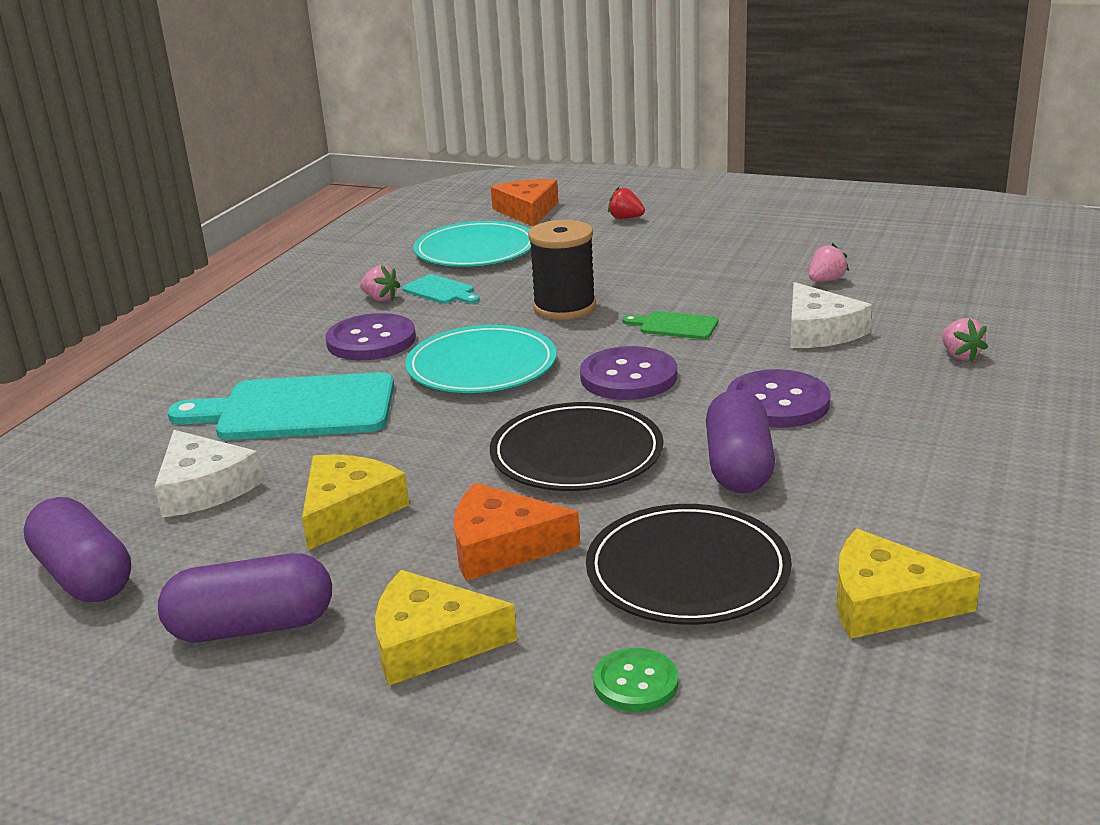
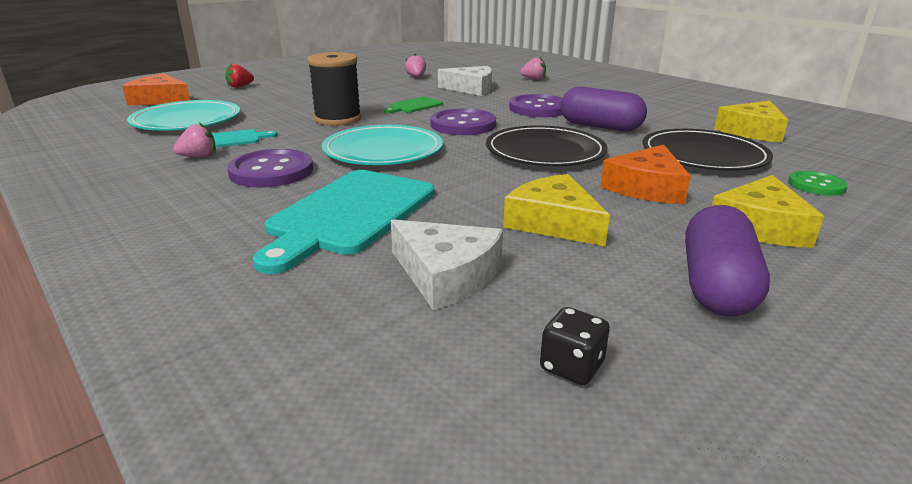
camera: 65 degrees left, 0 degrees up
purple capsule [23,497,131,602] -> black dice [540,307,610,385]
white cheese [155,430,263,518] -> white cheese turned 45 degrees clockwise [391,219,503,310]

